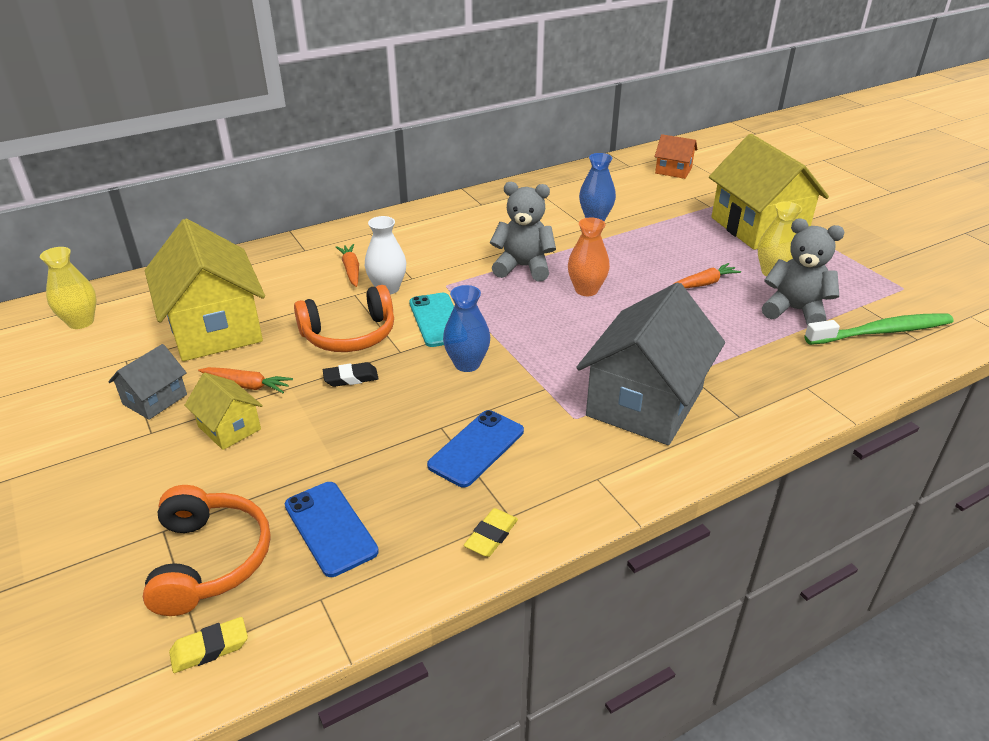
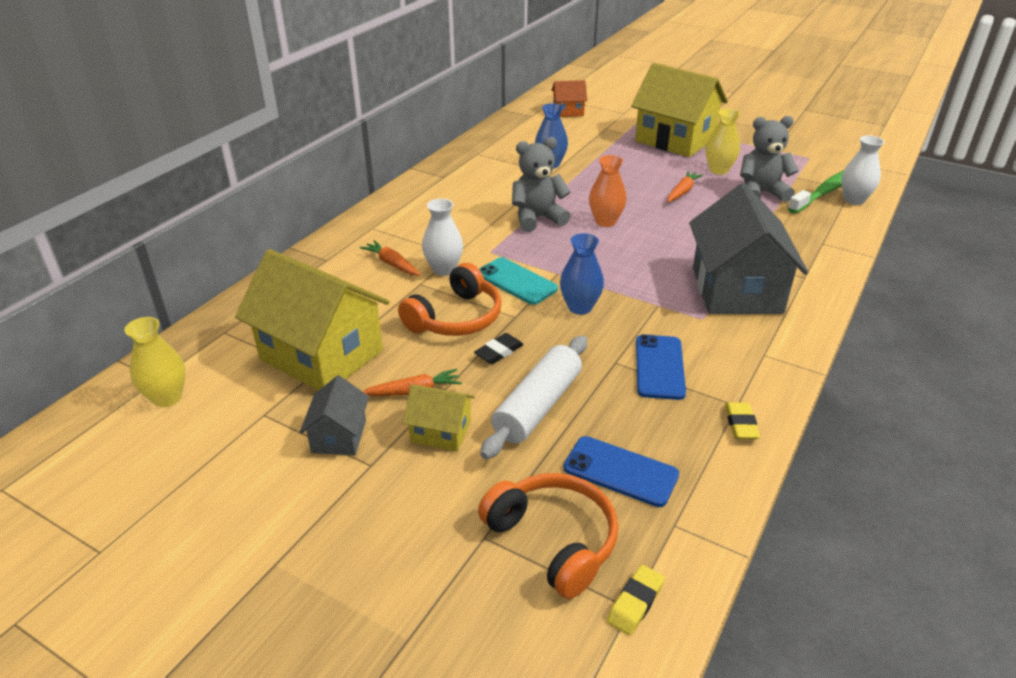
camera: 30 degrees left, 0 degrees up
none -> white rolling pin [480,335,587,459]
none -> white vase [841,136,884,205]

